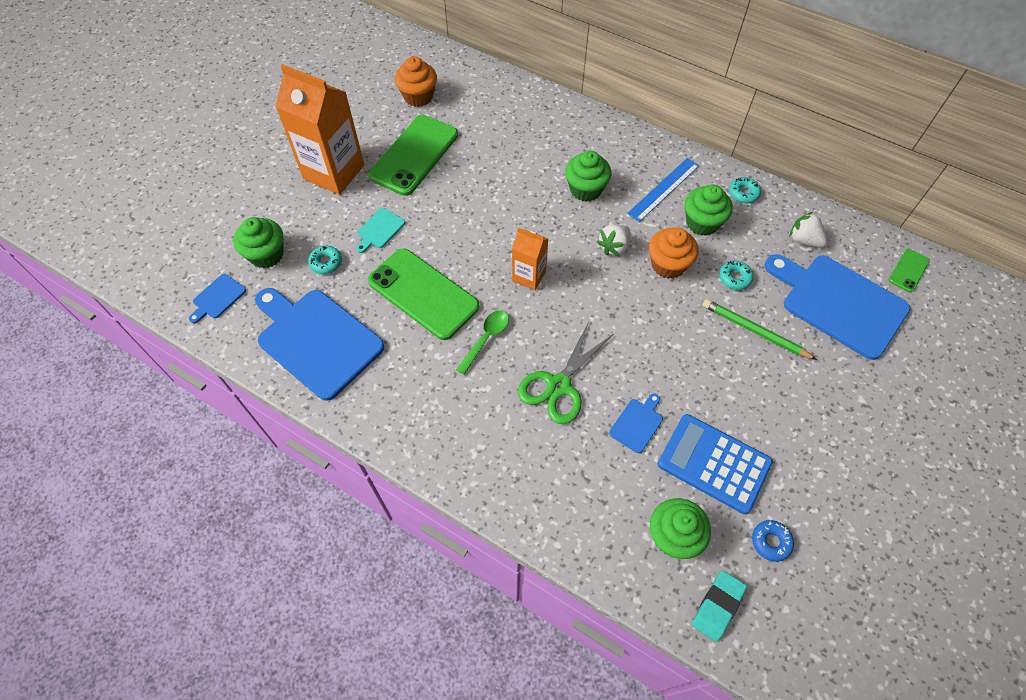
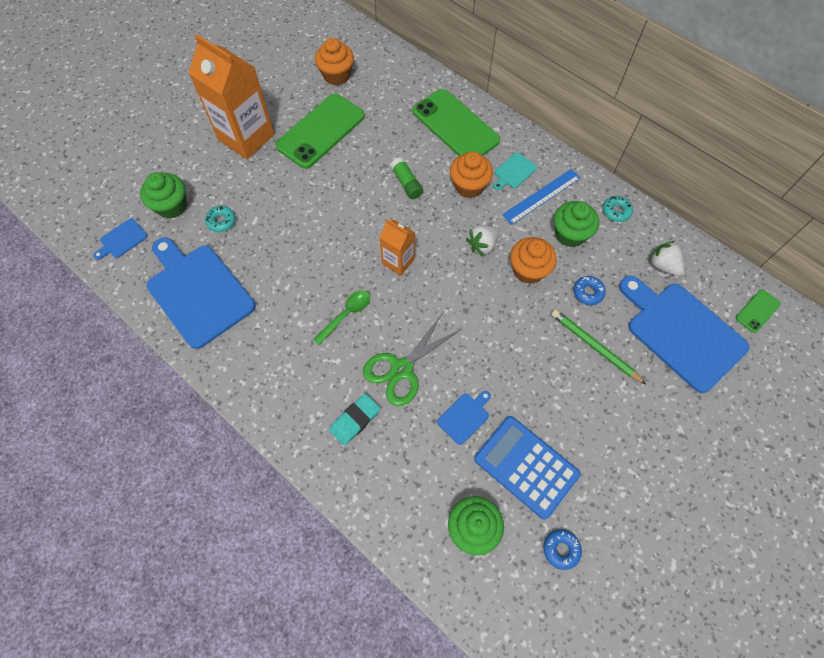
camera: 10 degrees right, 5 degrees up
turquoise cutting board [356,208,405,253] -> turquoise cutting board moved to [493,152,537,190]
green phone [368,248,479,340] -> green phone moved to [413,89,500,156]
green cupcake [565,151,612,202] -> orange cupcake [450,152,493,198]
turquoise eraser [692,570,747,642] -> turquoise eraser moved to [329,393,380,446]
turquoise donut [719,260,754,290] -> blue donut [573,276,606,305]
none -> green glue stick [390,157,423,199]

